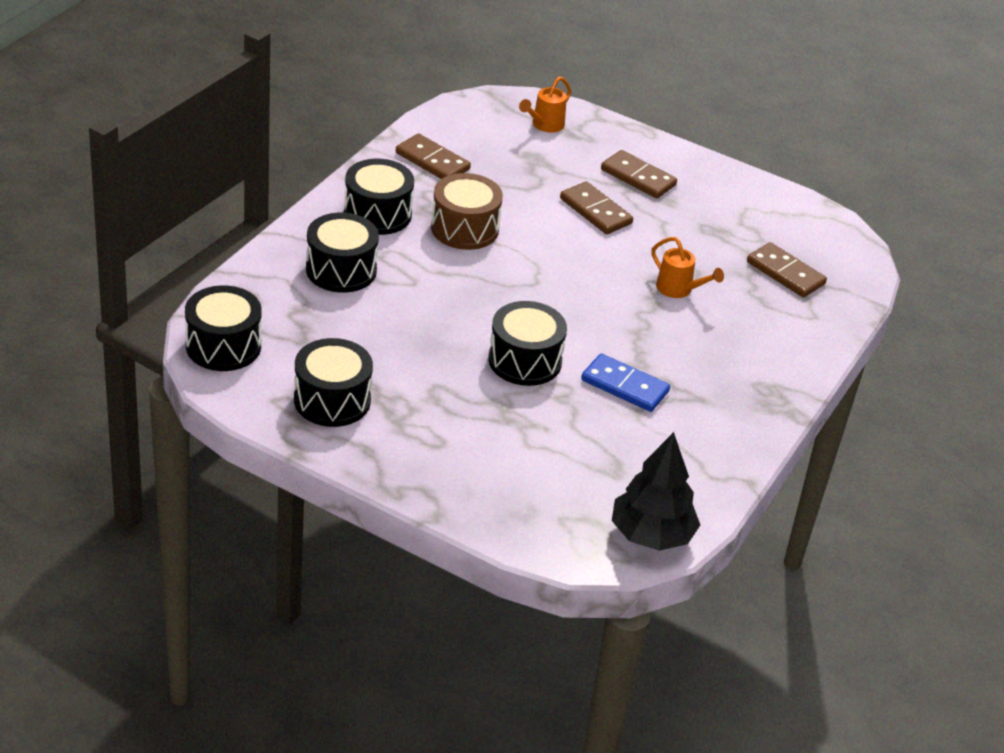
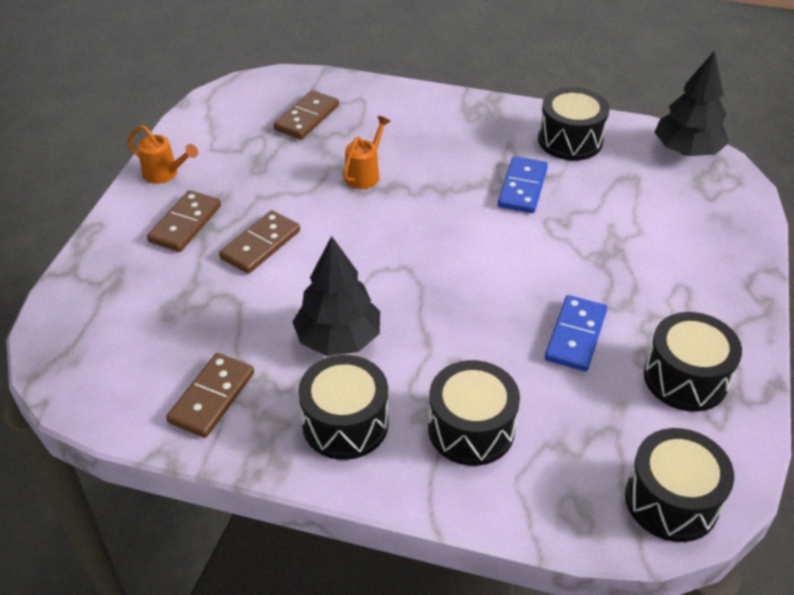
camera: 100 degrees left, 5 degrees up
brown drum [431,173,503,250] -> black tree [292,236,380,356]
black drum [488,301,567,386] -> black drum moved to [538,87,609,161]
orange watering can [519,76,571,133] -> orange watering can moved to [127,125,198,184]
none -> blue domino [545,295,607,371]

